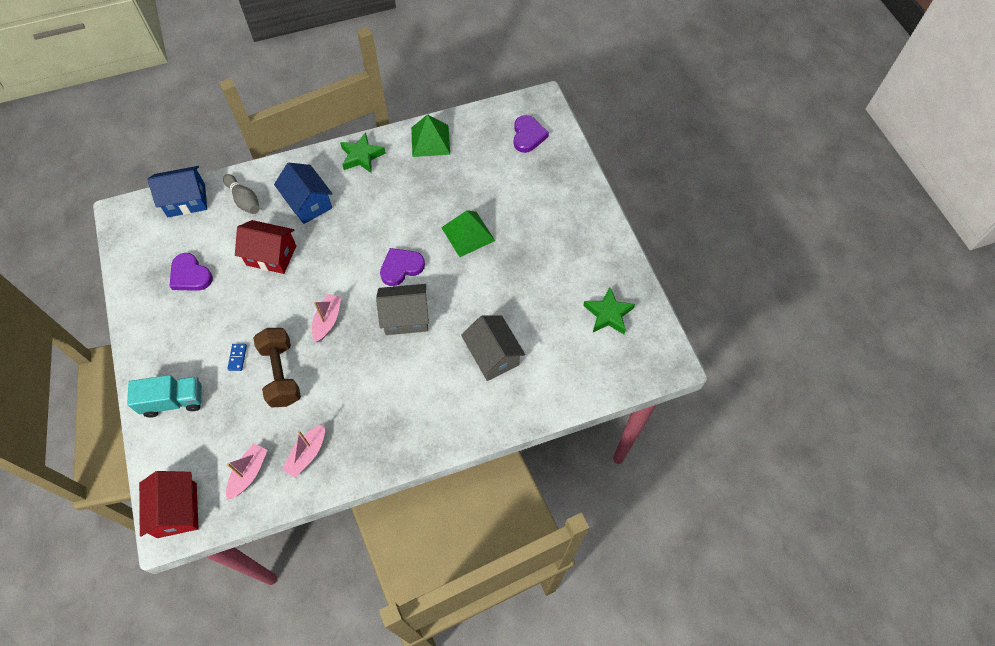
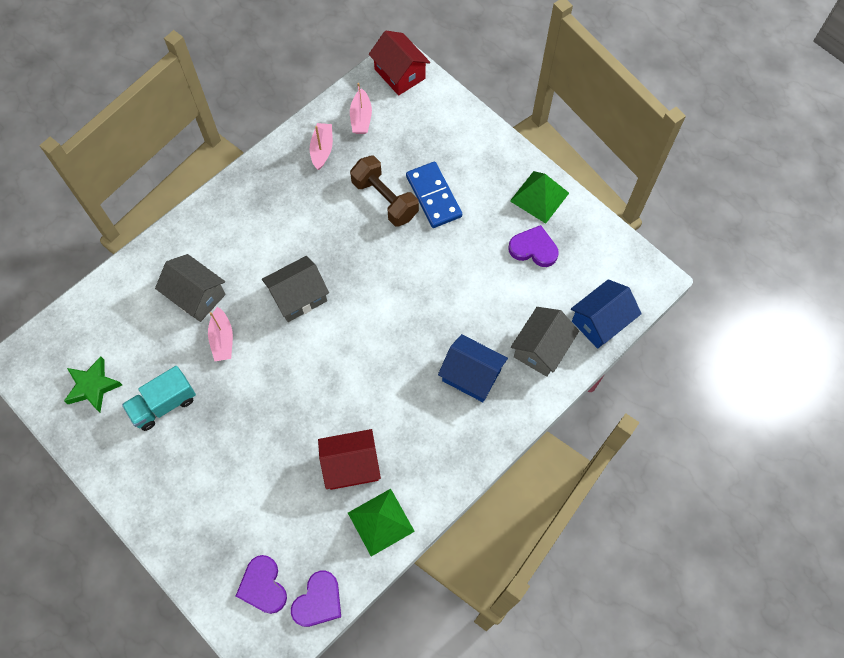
camera: 155 degrees right, 5 degrees up
turquoise truck [127,375,202,418] -> turquoise truck moved to [122,366,196,431]
grey bowling pin [223,174,260,214] -> grey house [511,307,579,377]
blue domino [227,344,247,371] -> blue domino [406,162,462,228], size x2.36
red house [235,220,296,274] -> red house moved to [318,429,381,490]
pink boat [312,294,342,342] -> pink boat moved to [208,307,233,361]
green star [340,132,386,173] -> none
purple heart [380,248,425,286] -> purple heart moved to [291,571,341,627]
green pyramid [441,210,495,257] -> green pyramid moved to [510,171,569,224]

